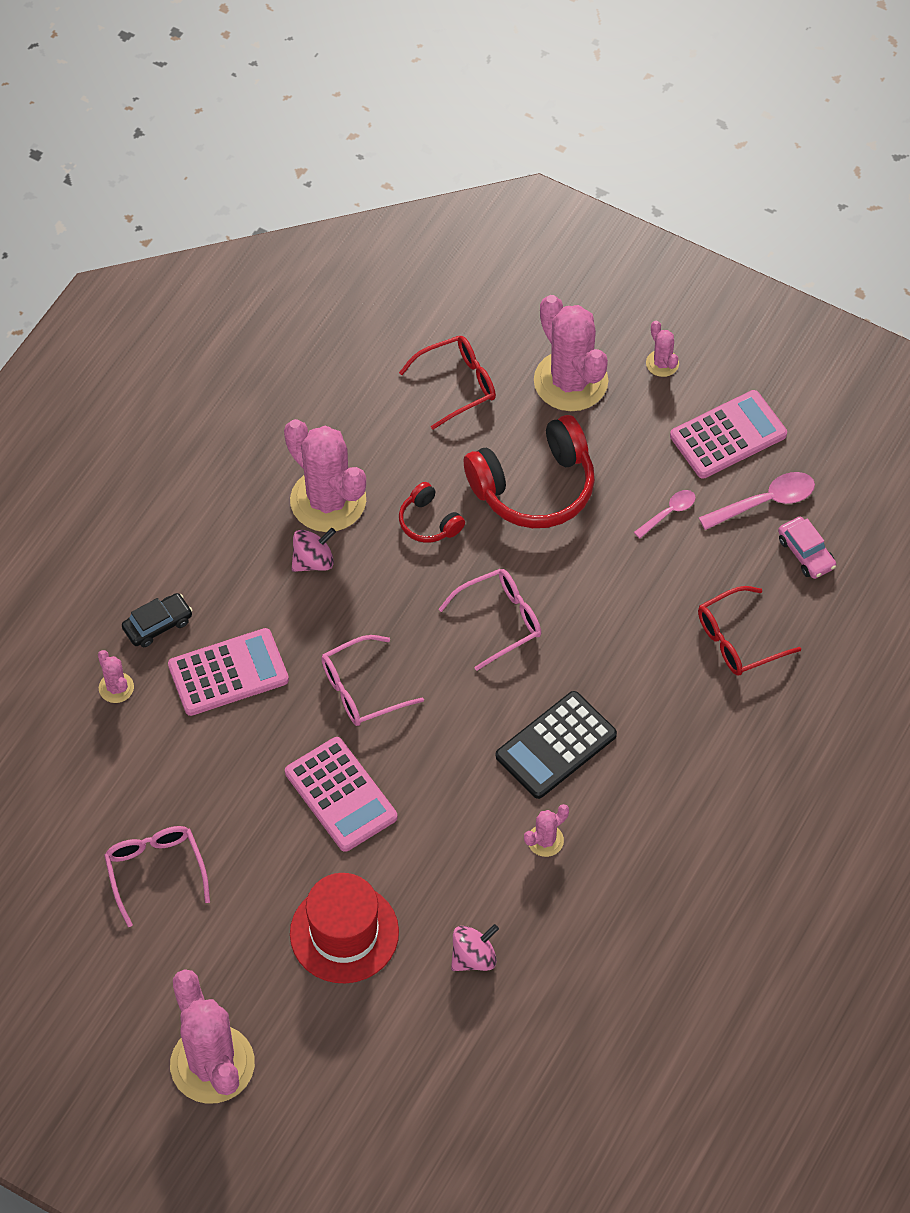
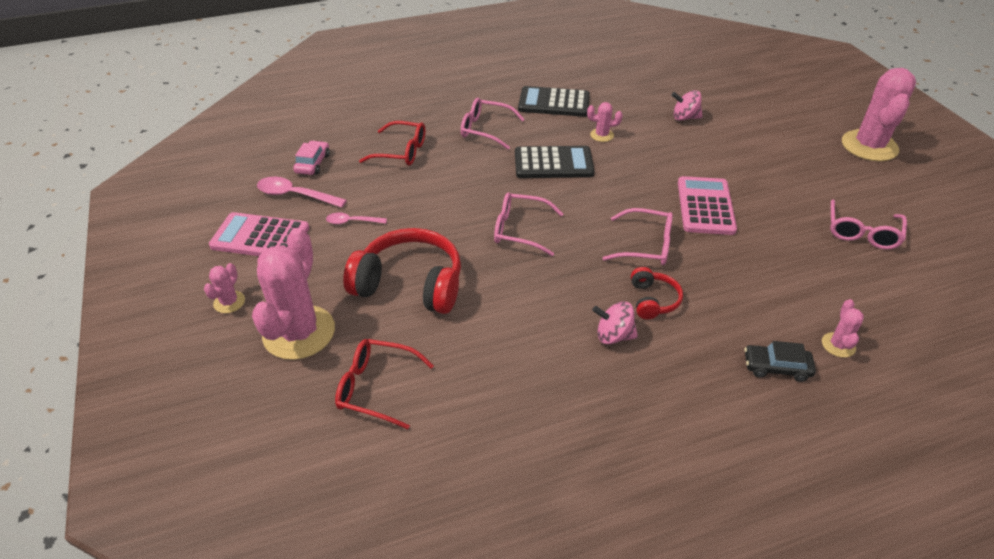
camera: 140 degrees left, 15 degrees down
pink calculator [168,628,289,716] -> none
pink cactus [284,419,366,532] -> none
red hat [290,873,399,983] -> none
red headphones [399,482,465,543] -> red headphones moved to [631,267,683,319]
none -> pink glasses [461,98,525,149]
none -> black calculator [518,86,590,117]

